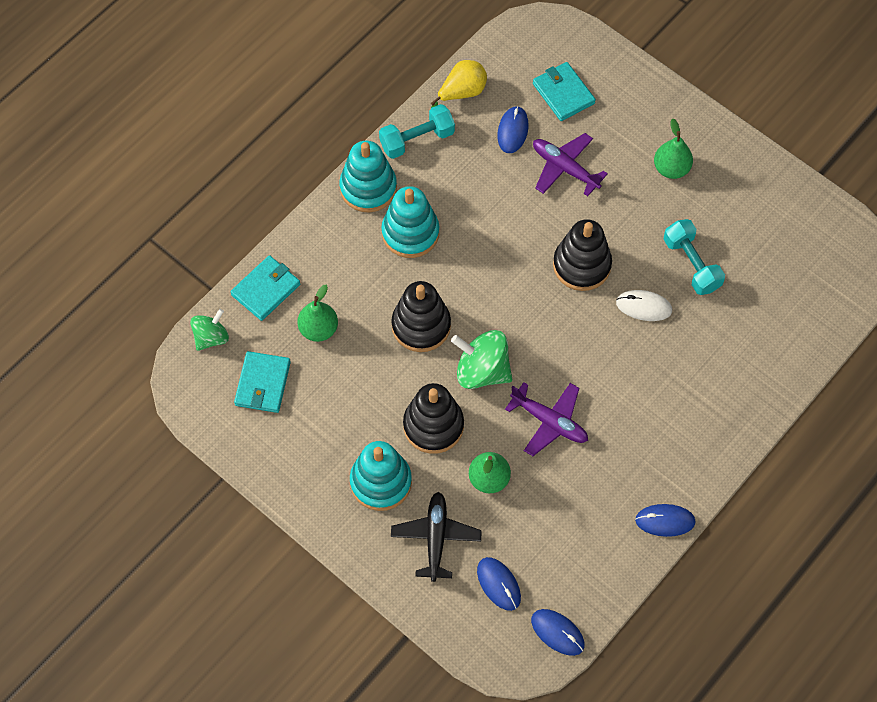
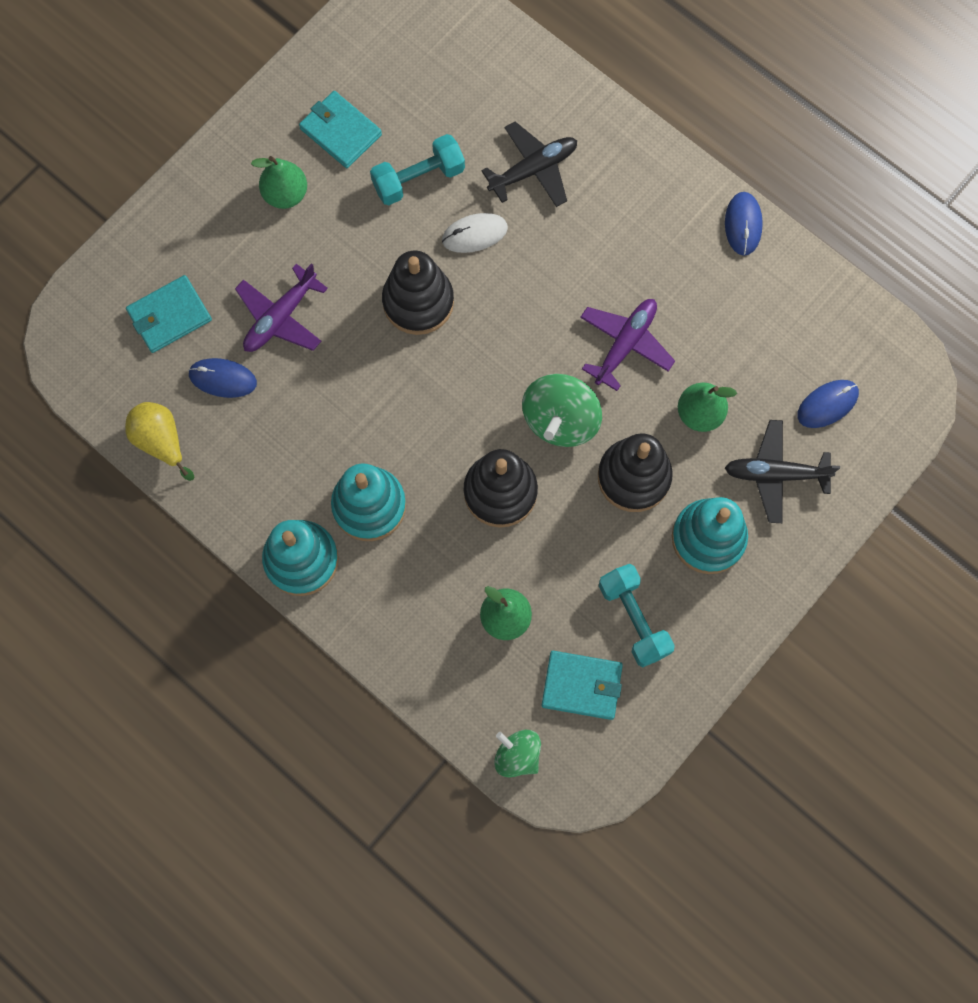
camera: 90 degrees left, 10 degrees up
turquoise wallet [230,255,300,321] -> turquoise wallet moved to [299,91,382,168]
turquoise dumbbell [379,104,455,159] -> turquoise dumbbell moved to [599,564,675,667]
blue mouse [531,609,585,656] -> none
white mouse [616,290,672,321] -> white mouse turned 60 degrees clockwise [442,213,508,253]
none -> black plane [481,122,577,207]

